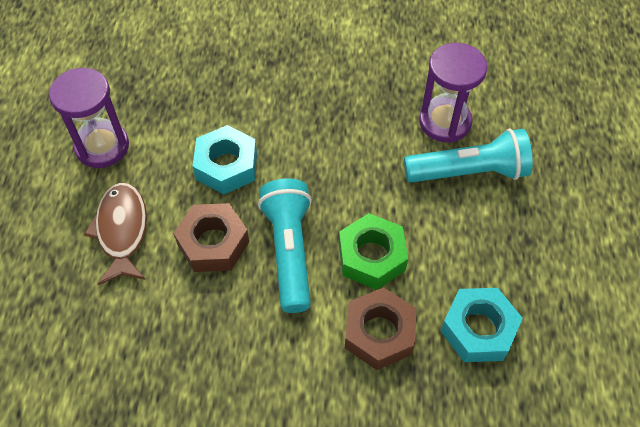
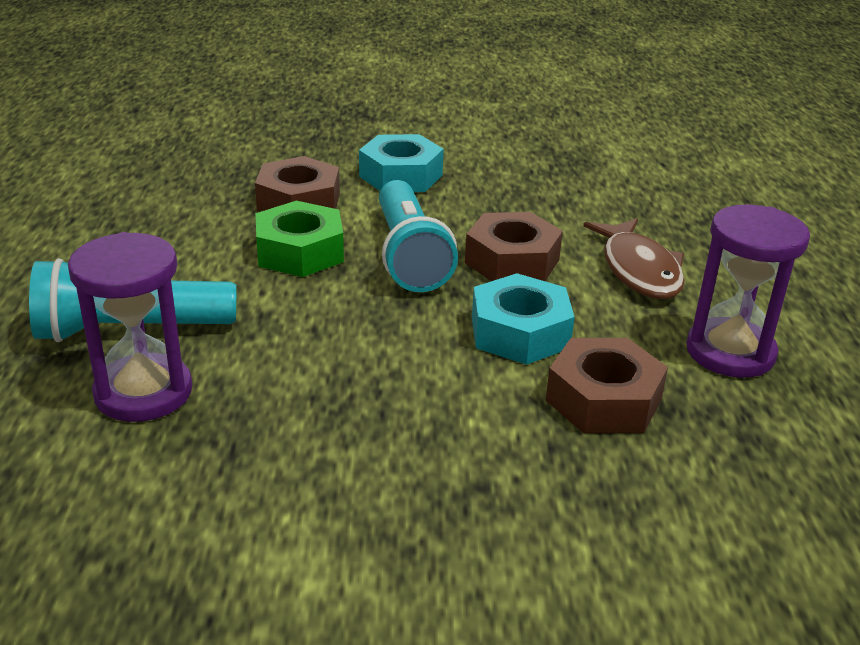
camera: 175 degrees right, 25 degrees down
turquoise nut [441,288,523,362] -> turquoise nut moved to [359,134,444,192]
none -> brown nut [546,338,668,433]

